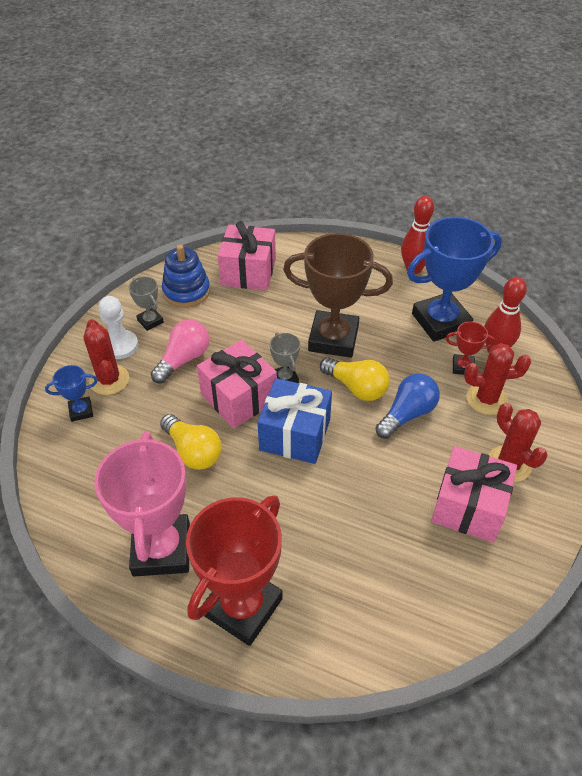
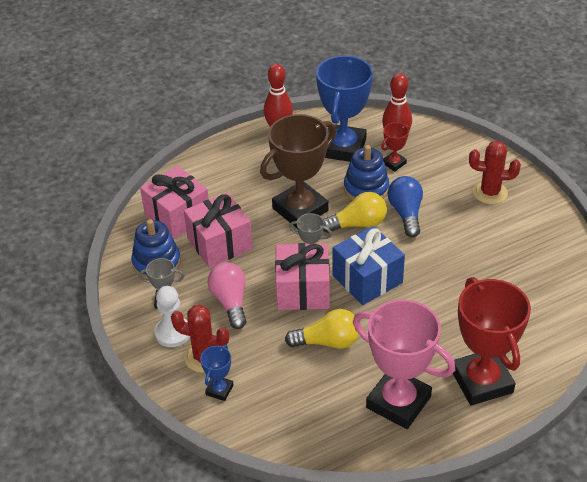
camera: 50 degrees left, 5 degrees down
pink gift [431,446,517,543] -> pink gift moved to [184,193,253,268]
red cactus [464,343,531,415] -> none
none -> blue stacking toy [344,145,389,200]

